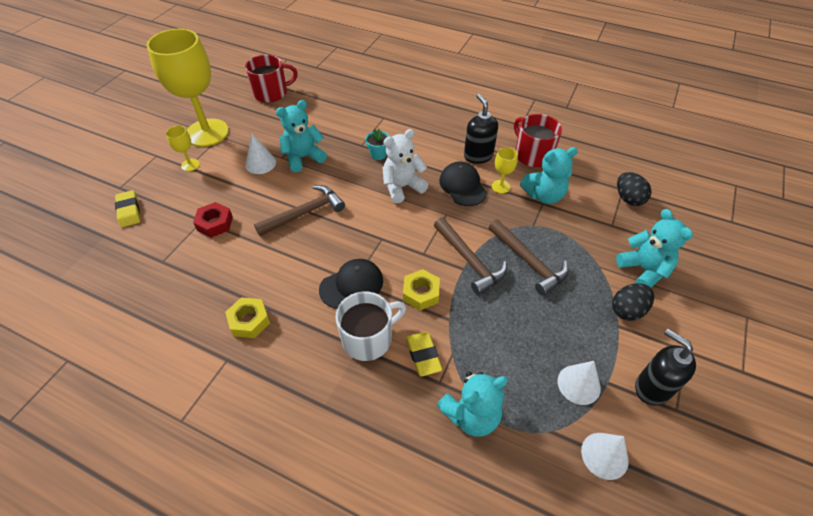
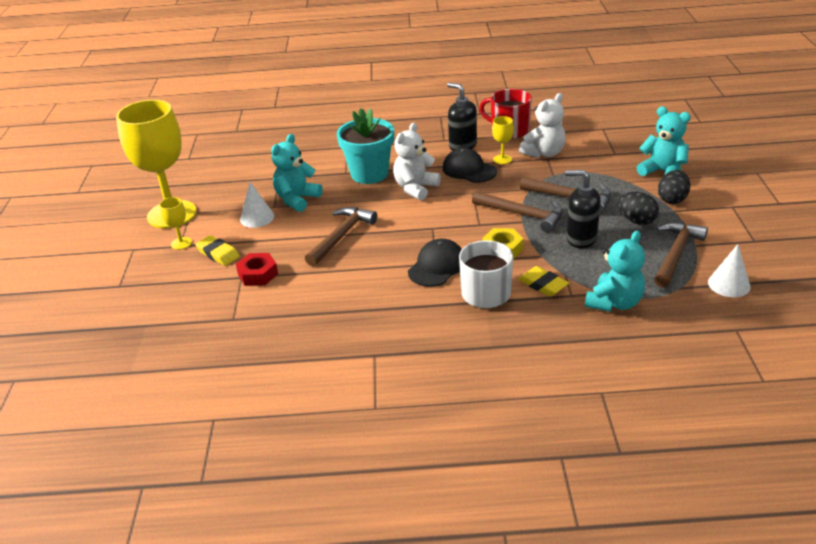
camera: 25 degrees left, 15 degrees down
yellow eraser [115,190,140,227] -> yellow eraser moved to [195,235,240,266]
yellow nut [225,297,270,338] -> none
red mug [245,55,298,103] -> none
turquoise flower pot [365,129,389,160] -> turquoise flower pot [337,108,394,184], size x2.19
turquoise teddy bear [520,147,578,204] -> white teddy bear [519,93,566,158]
white cone [558,361,601,405] -> brown hammer [654,222,708,288]
black egg [617,172,652,206] -> black egg moved to [618,192,659,225]
black soap dispenser [635,329,696,405] -> black soap dispenser moved to [565,170,601,249]

